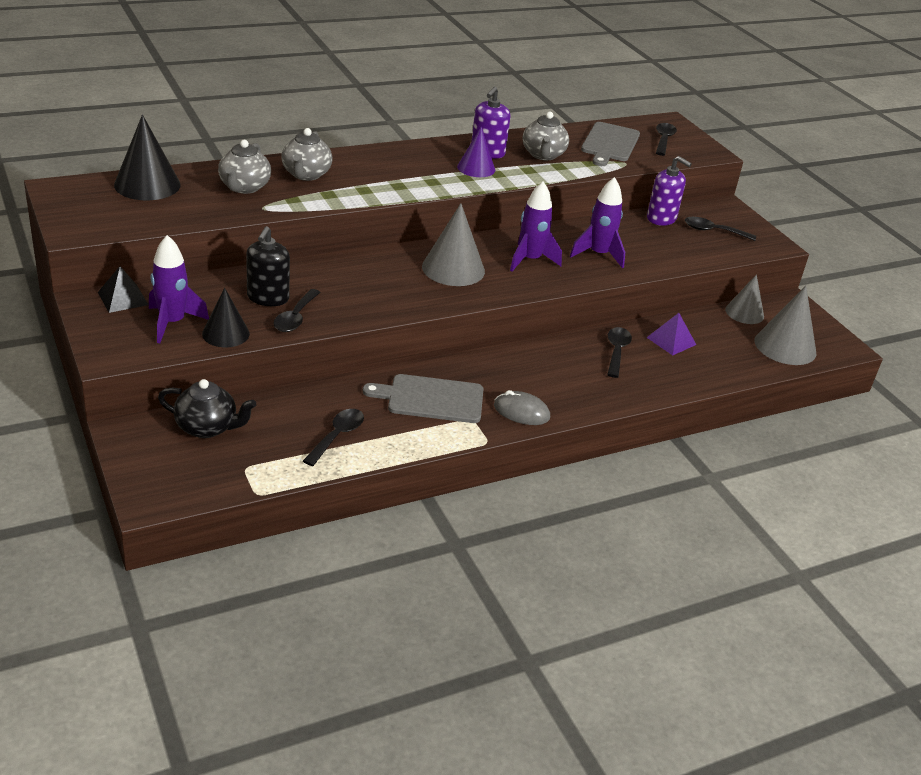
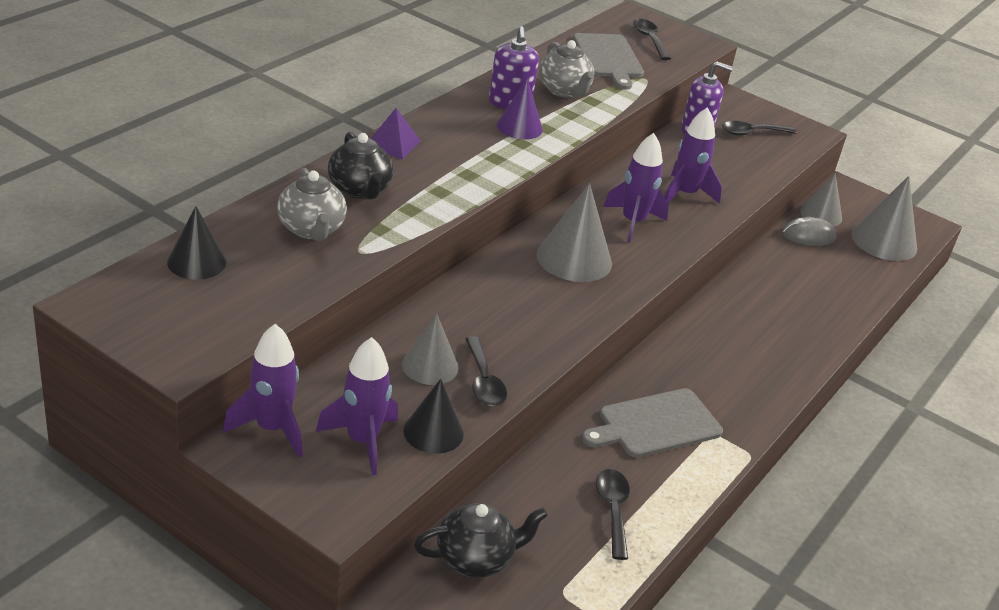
camera: 30 degrees left, 0 degrees up
black pyramid [98,266,149,313] -> purple rocket [223,324,303,457]
black cone [114,114,181,200] -> black cone [167,206,226,280], size x0.65
black soap dispenser [246,226,290,306] -> grey cone [402,314,459,385]
grey teapot [281,128,332,181] -> black teapot [328,132,393,200]
grey mouse [494,390,550,425] -> grey mouse moved to [782,217,837,246]
black spoon [607,327,632,378] -> none
purple pyramid [646,313,696,356] -> purple pyramid moved to [371,108,421,159]

